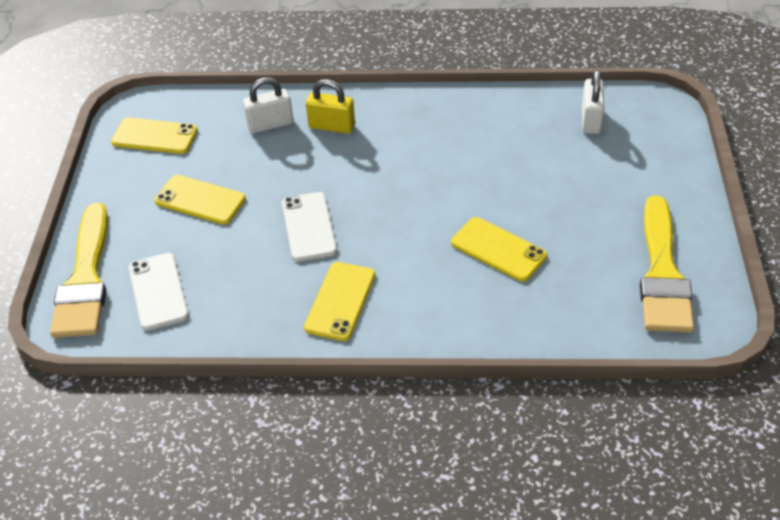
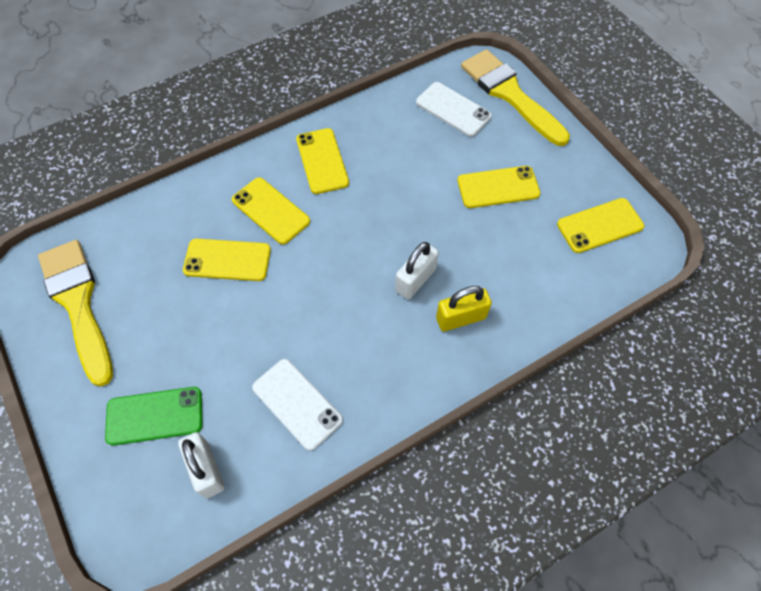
camera: 145 degrees right, 15 degrees up
white padlock [243,77,293,133] -> white padlock moved to [395,242,439,299]
white phone [282,192,337,262] -> white phone moved to [252,359,343,451]
none -> green phone [105,387,202,446]
none -> yellow phone [232,177,310,244]

